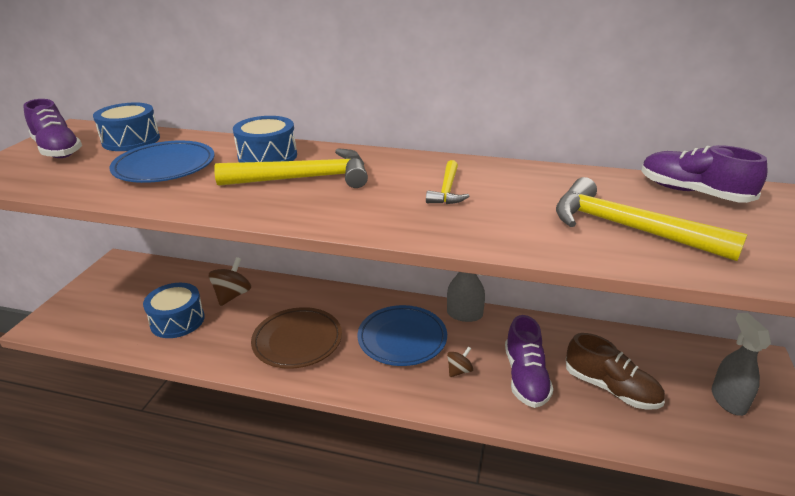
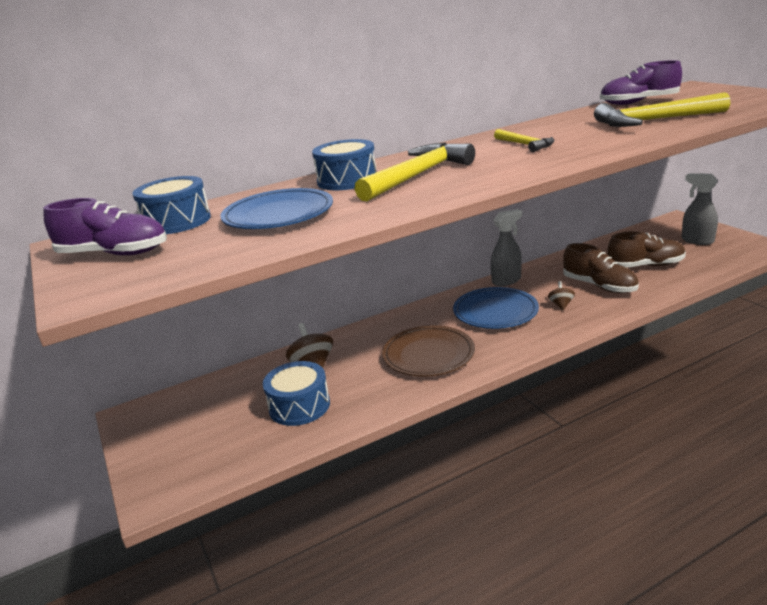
camera: 40 degrees left, 5 degrees down
purple shoe [505,315,553,408] -> brown shoe [563,243,639,293]

